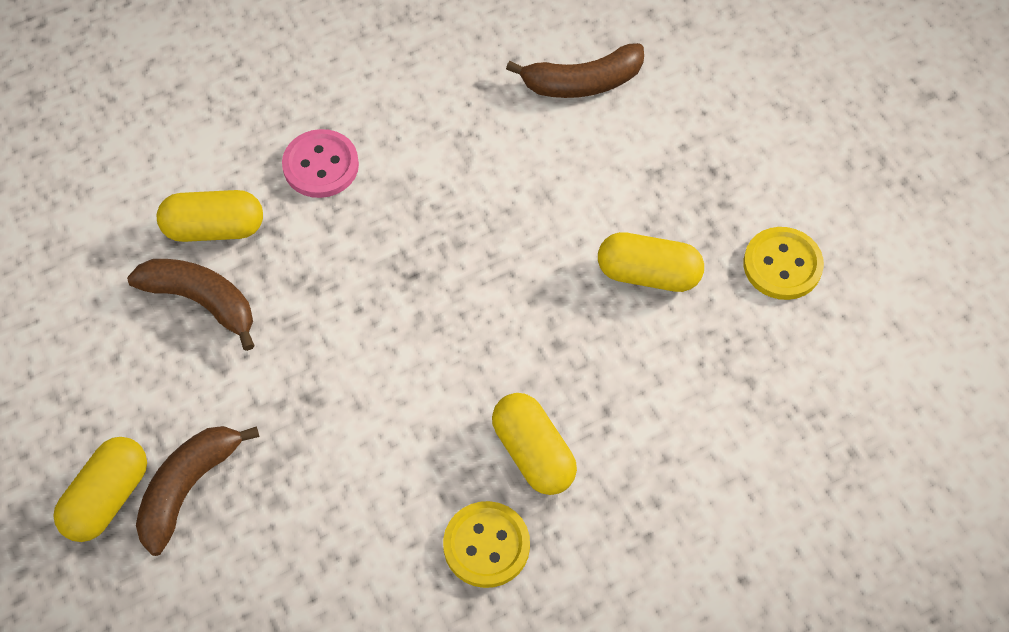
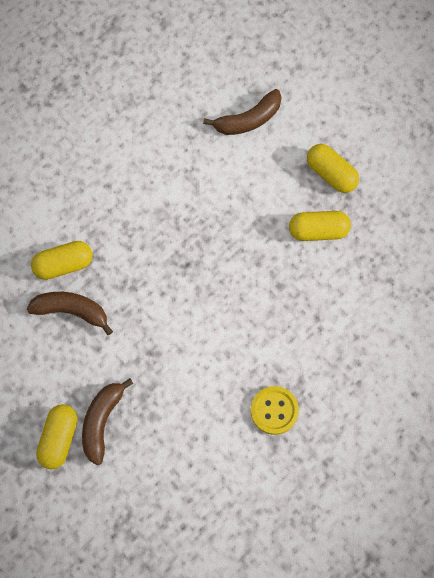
camera: 15 degrees left, 10 degrees up
pink button [282,129,359,198] -> none
yellow capsule [492,393,577,495] -> yellow capsule moved to [307,144,359,193]
yellow button [743,227,824,300] -> none

